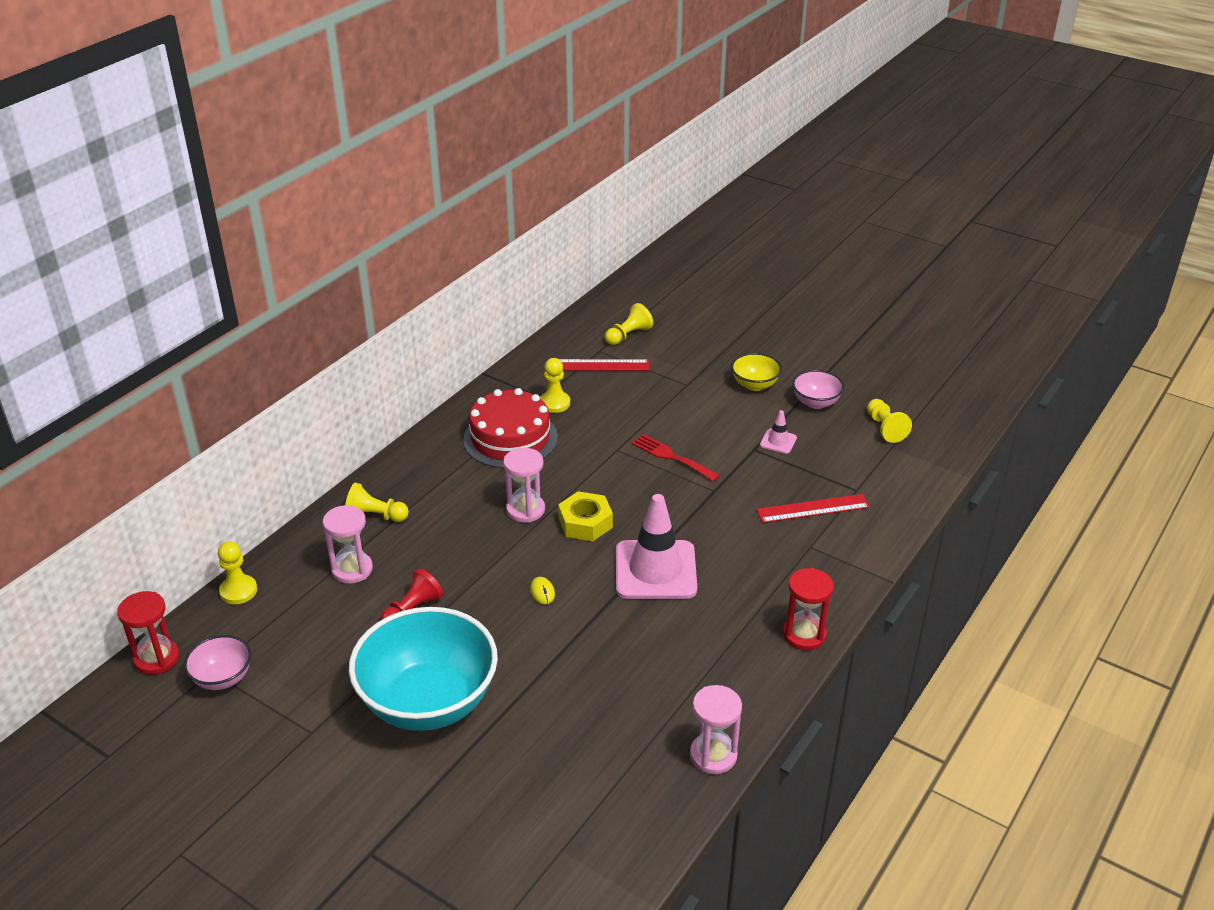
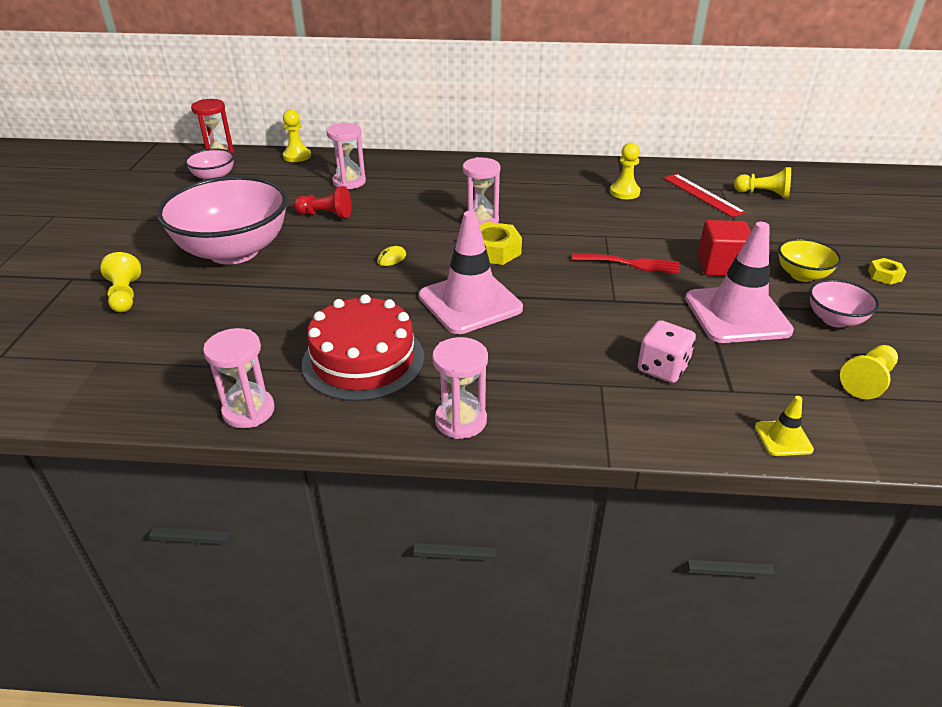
camera: 60 degrees right, 0 degrees up
yellow pawn [345,483,409,522] -> yellow pawn moved to [100,252,141,312]
turquoise bowl [349,607,498,731] -> pink bowl [157,176,288,265]
red cake [463,388,558,468] -> red cake moved to [302,295,424,401]
red fork [632,434,720,481] -> red fork turned 90 degrees clockwise [572,253,680,274]
red ruler [757,494,870,523] -> pink dice [637,320,696,383]
pink traffic cone [760,410,797,454] -> pink traffic cone [685,222,794,343], size x2.27
red hourglass [783,568,834,650] -> pink hourglass [432,337,488,439]
none -> red cube [698,220,751,276]
none -> yellow traffic cone [755,396,814,456]
none -> yellow nut [868,258,906,285]

